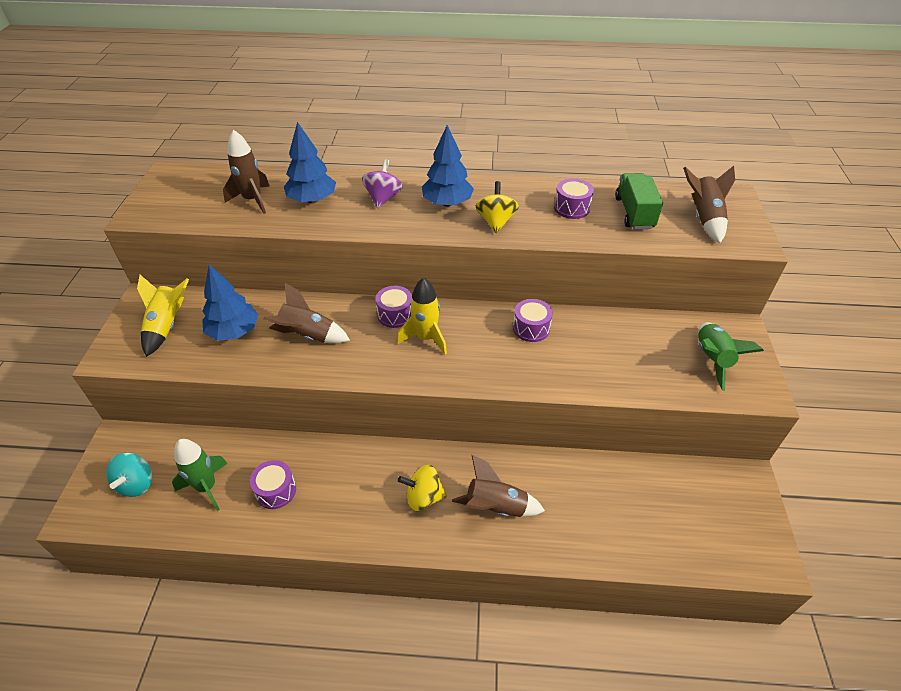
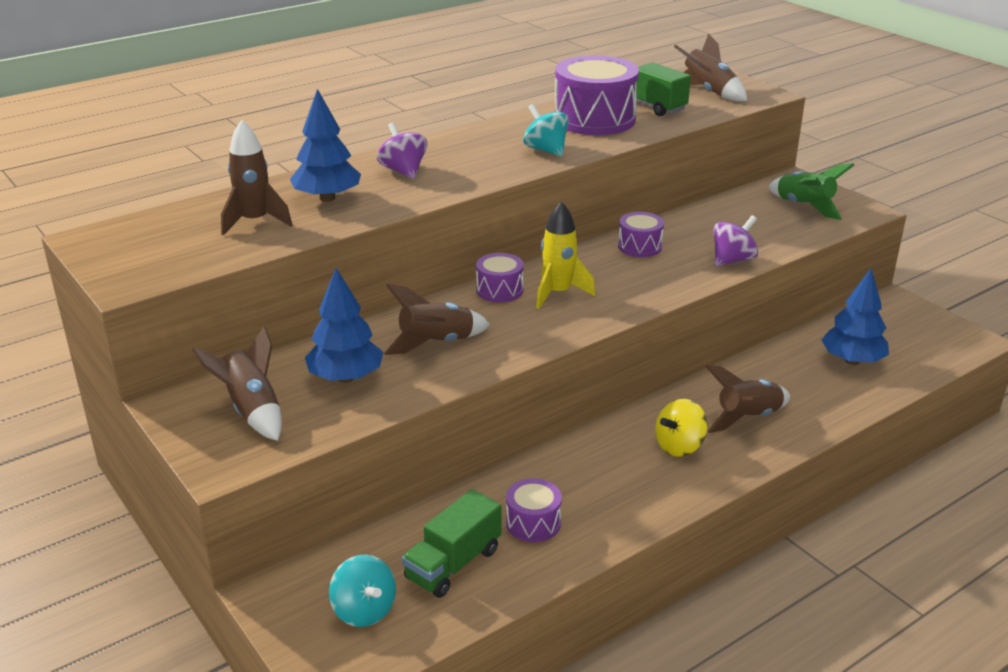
camera: 40 degrees left, 15 degrees down
yellow rocket [137,275,189,357] -> brown rocket [192,326,282,441]
green rocket [172,439,228,511] -> green truck [402,489,501,598]
blue tree [422,125,474,207] -> blue tree moved to [821,269,889,365]
yellow spinning top [476,181,519,233] -> turquoise spinning top [523,104,569,157]
purple drum [554,178,594,219] -> purple drum [554,55,639,135], size x1.97
none -> purple spinning top [713,215,758,266]

